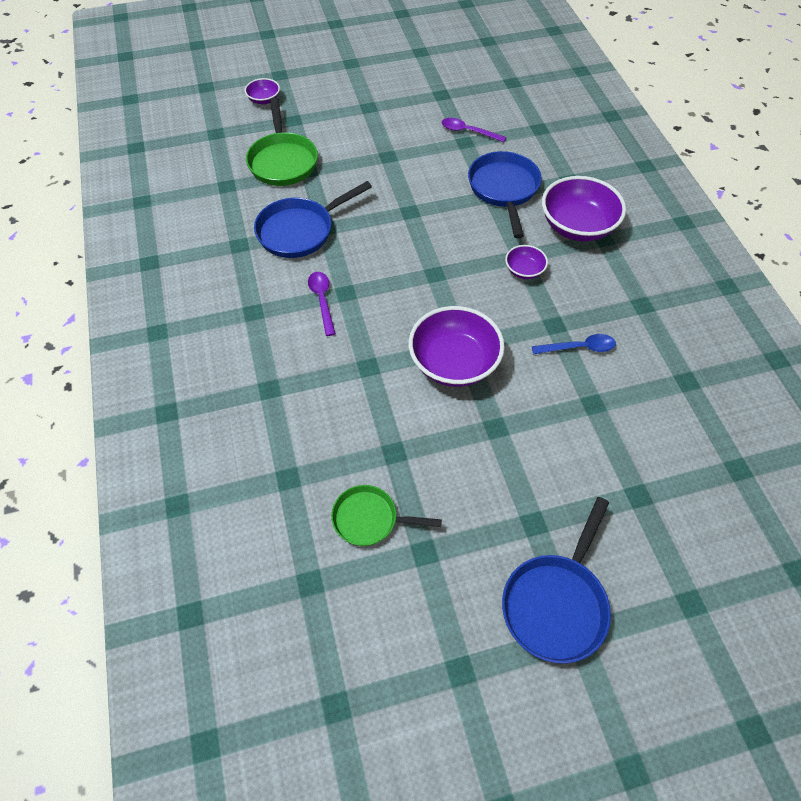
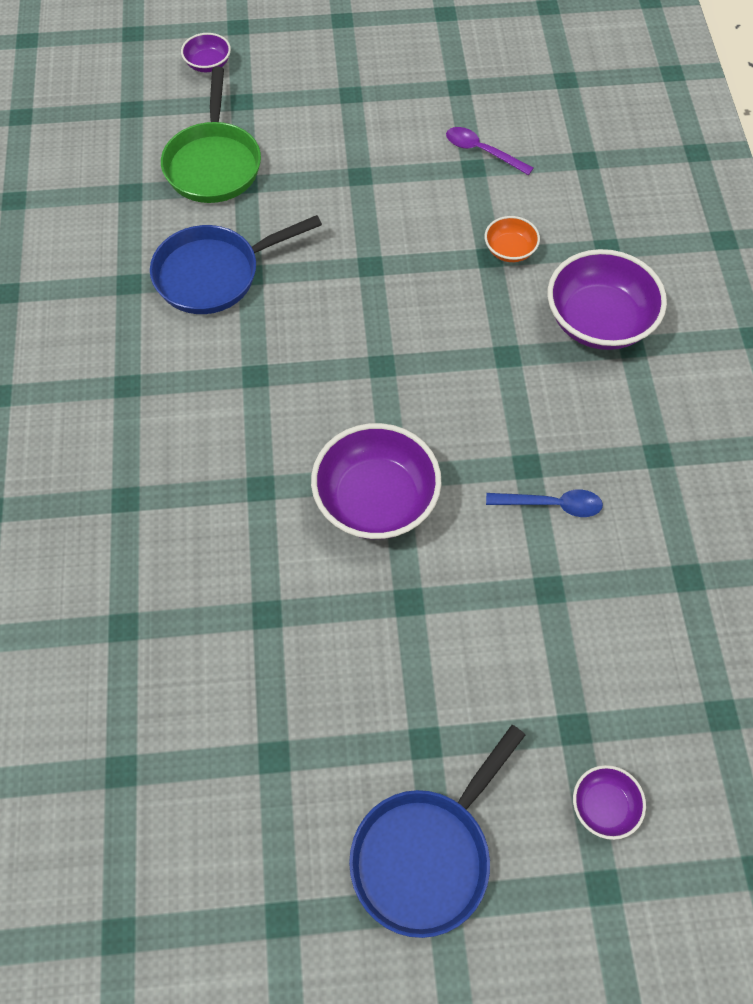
camera: 10 degrees right, 5 degrees up
purple spoon [308,272,336,336] -> none
green pan [331,485,442,546] -> none
blue pan [468,151,542,238] -> orange bowl [485,216,540,262]
purple bowl [505,245,548,279] -> purple bowl moved to [573,765,646,840]

